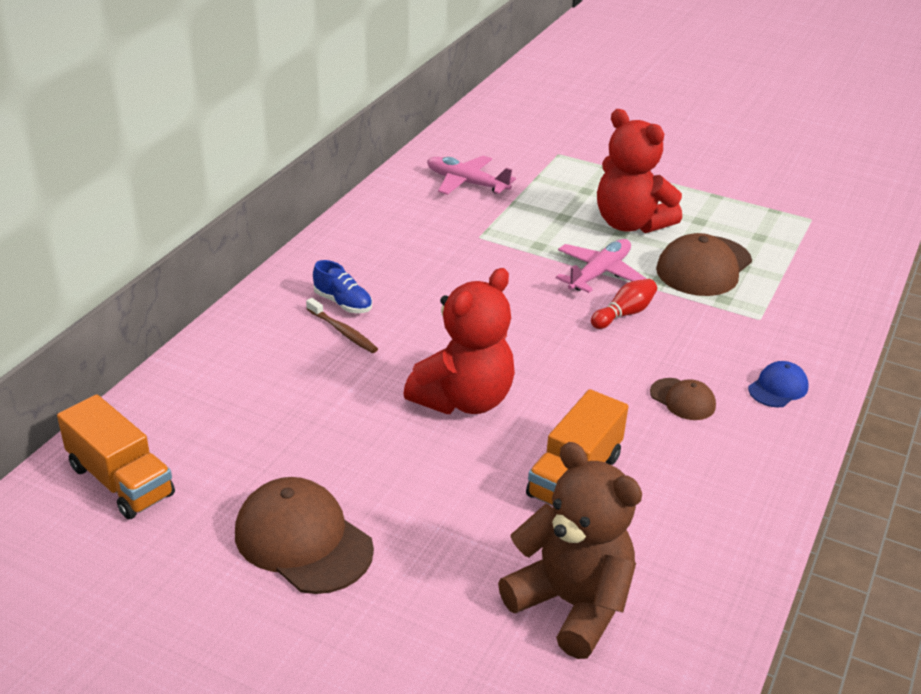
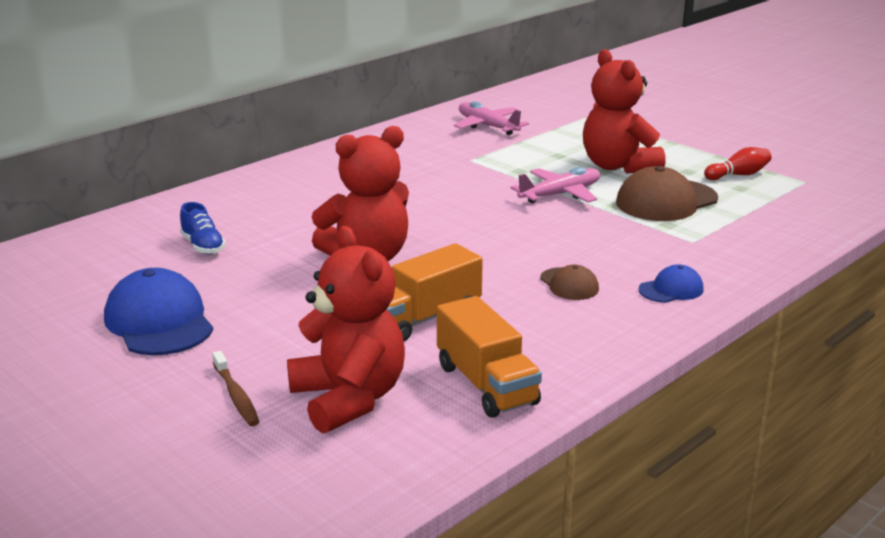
camera: 20 degrees right, 10 degrees down
orange truck [57,394,175,519] -> orange truck moved to [437,296,542,418]
brown cap [235,477,374,594] -> blue cap [104,268,213,355]
brown toothbrush [306,298,378,353] -> brown toothbrush moved to [212,351,259,426]
blue shoe [313,260,372,313] -> blue shoe moved to [180,202,226,254]
brown teddy bear [498,442,642,659] -> red teddy bear [287,226,405,434]
red bowling pin [591,279,657,329] -> red bowling pin moved to [704,147,771,180]

